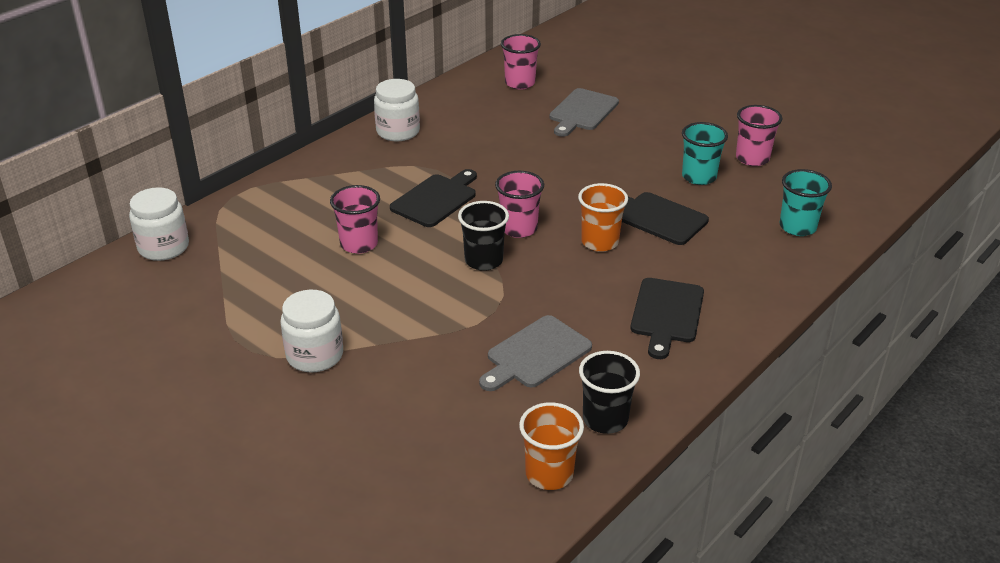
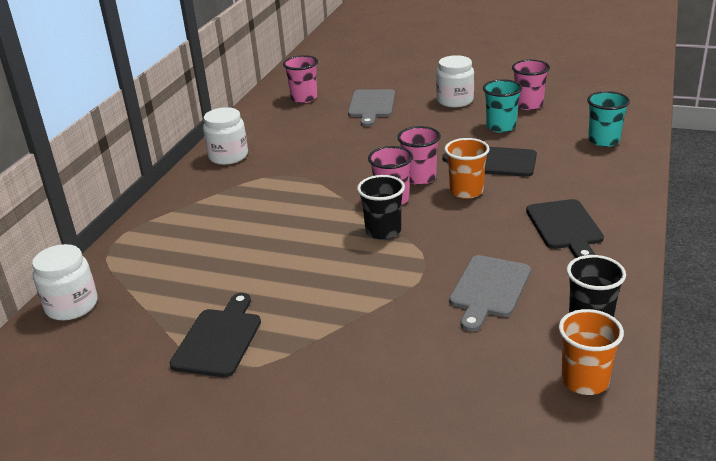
camera: 20 degrees left, 5 degrees down
white jar [280,290,343,372] -> white jar moved to [436,55,474,107]
pink cup [330,185,380,254] -> pink cup moved to [397,126,441,185]
black cutting board [390,169,477,227] -> black cutting board moved to [170,293,261,377]

